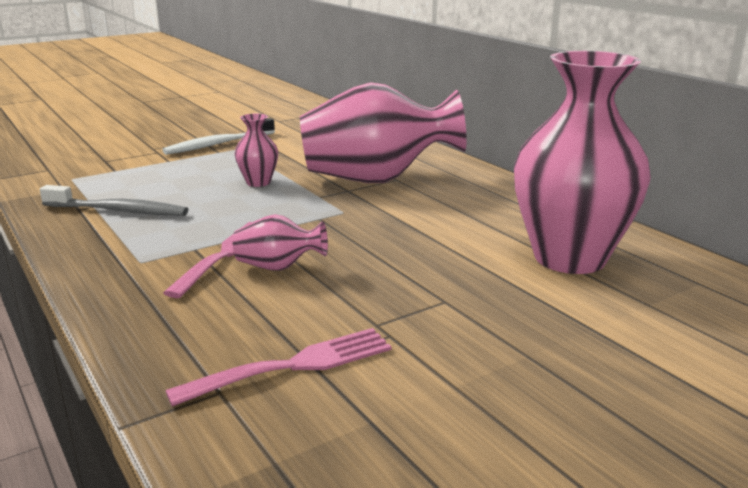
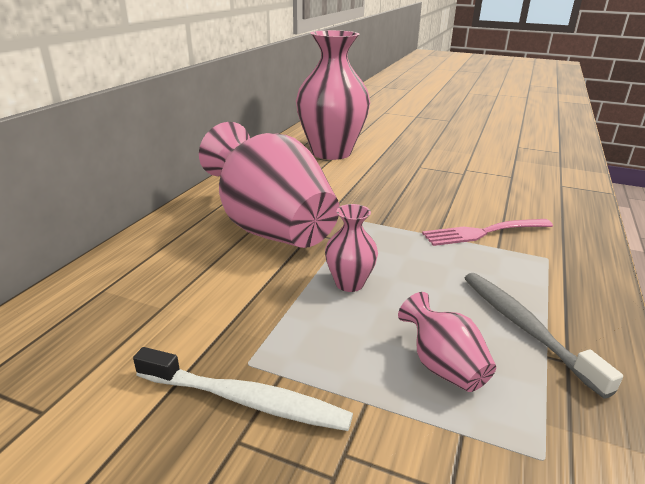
camera: 125 degrees left, 5 degrees up
pink fork [165,328,392,407] -> none
pink vase [233,214,328,271] -> pink vase moved to [398,292,496,392]

